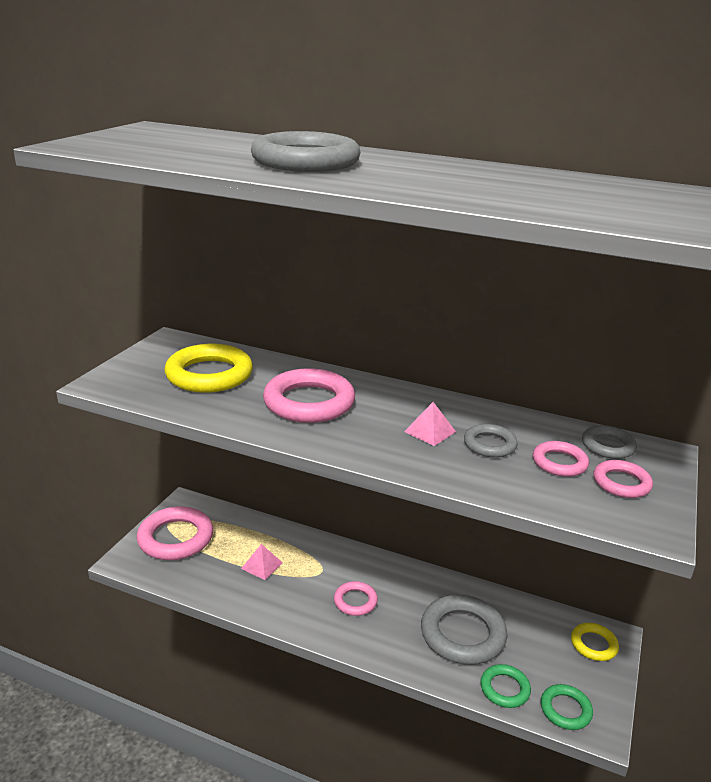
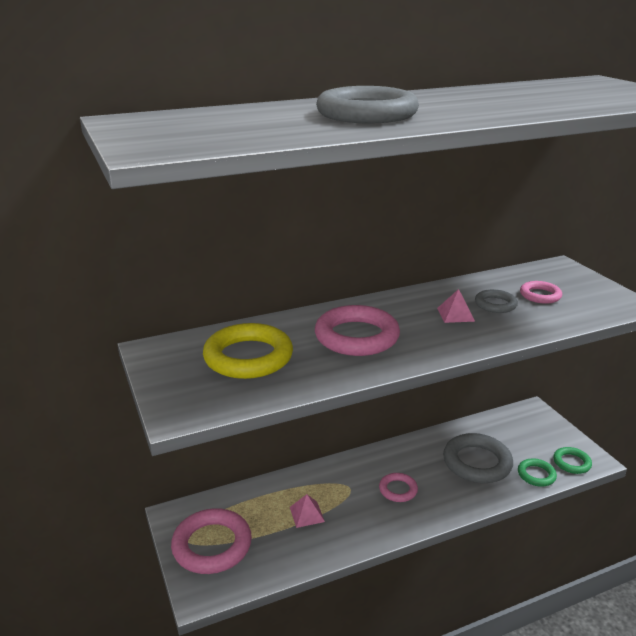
camera: 45 degrees left, 0 degrees up
yellow ring [571,623,619,661] -> none
grey ring [582,425,637,459] -> none
pink ring [594,460,653,498] -> none

